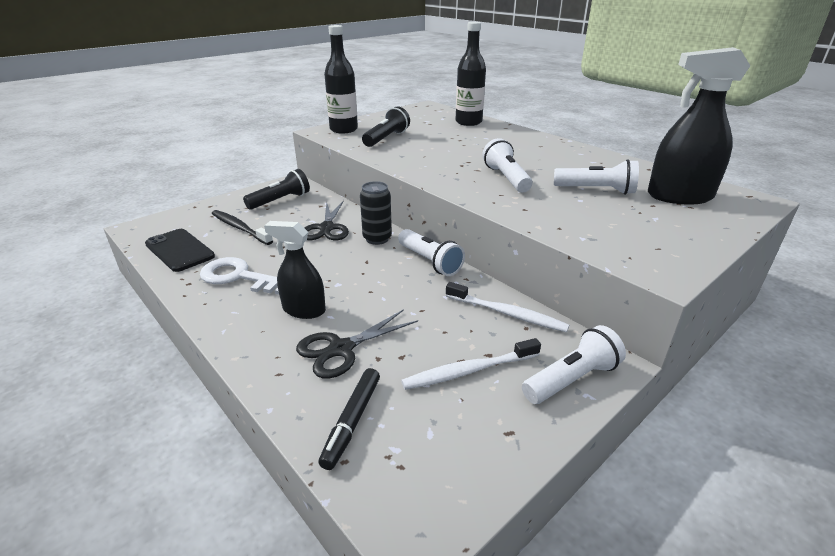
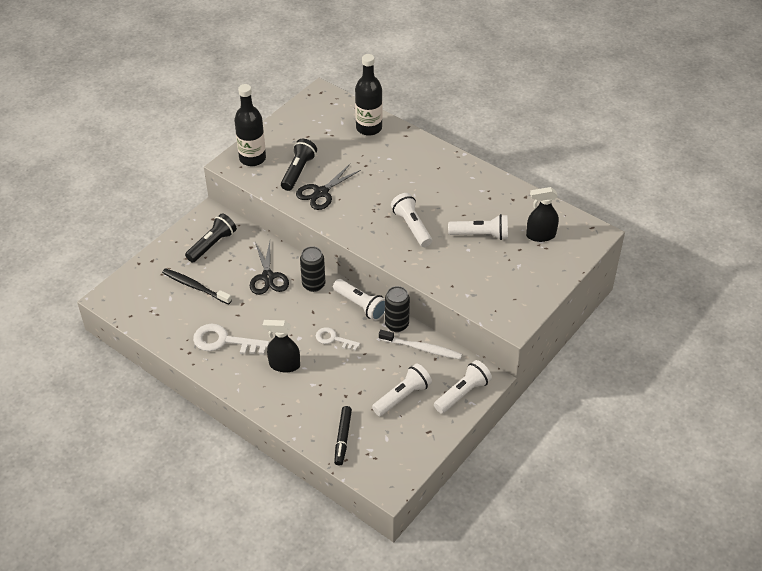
camera: 10 degrees left, 15 degrees up
black phone [145,229,215,272] -> none
black scissors [296,309,418,379] -> black scissors moved to [296,164,361,210]
white toothbrush [401,338,541,390] -> white flashlight [372,363,432,416]
black spray bottle [648,47,750,205] -> black spray bottle [526,187,559,242], size x0.63
none -> white key [316,327,360,351]
none -> black can [385,286,410,332]

